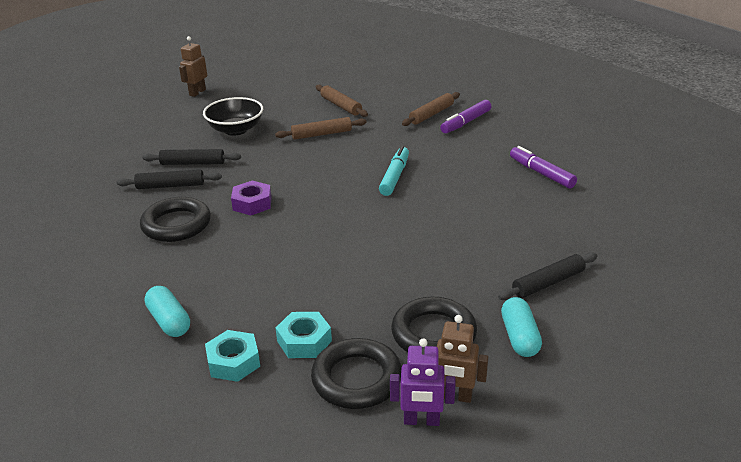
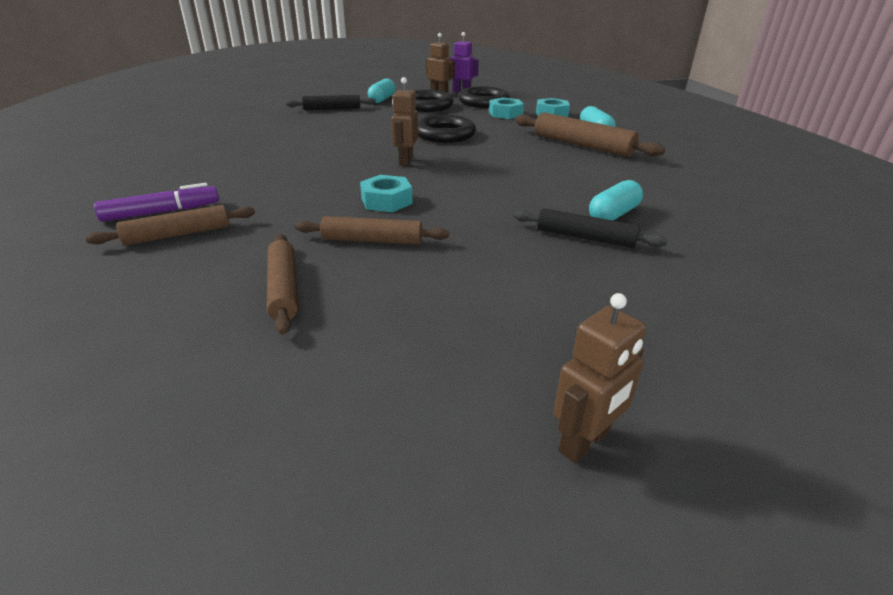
camera: 160 degrees left, 0 degrees up
black rolling pin [116,170,222,189] -> turquoise capsule [589,180,643,221]
black ring [140,197,211,242] -> black ring moved to [418,115,476,143]
black bowl [203,97,263,136] -> none
purple nut [231,181,272,215] -> none
turquoise marker [379,146,409,196] -> none
purple marker [510,146,577,189] -> none
none -> turquoise nut [360,175,412,212]
none -> brown robot [392,77,418,166]
none -> brown rolling pin [515,112,665,157]

